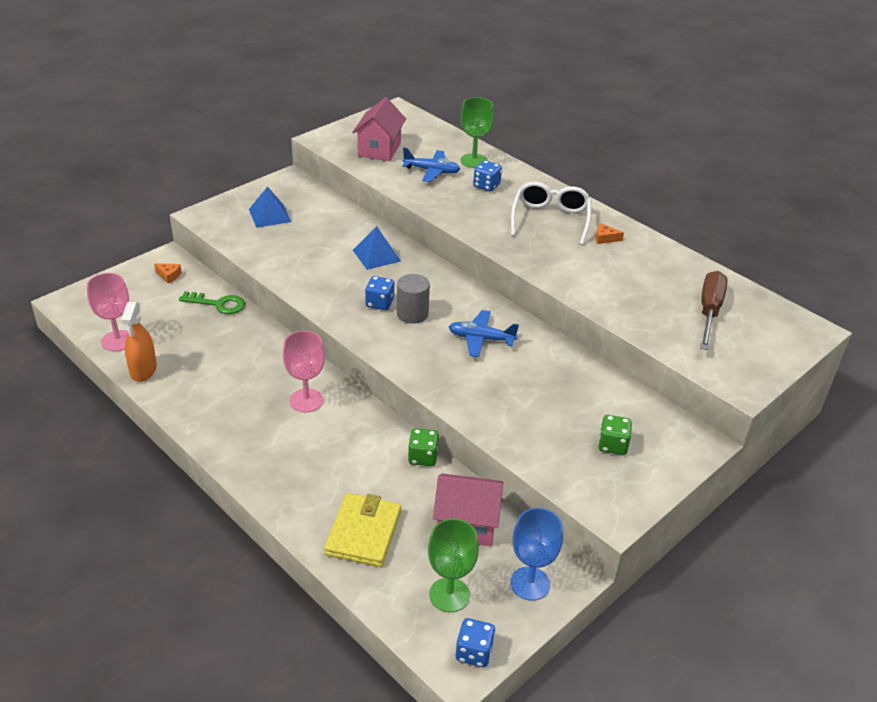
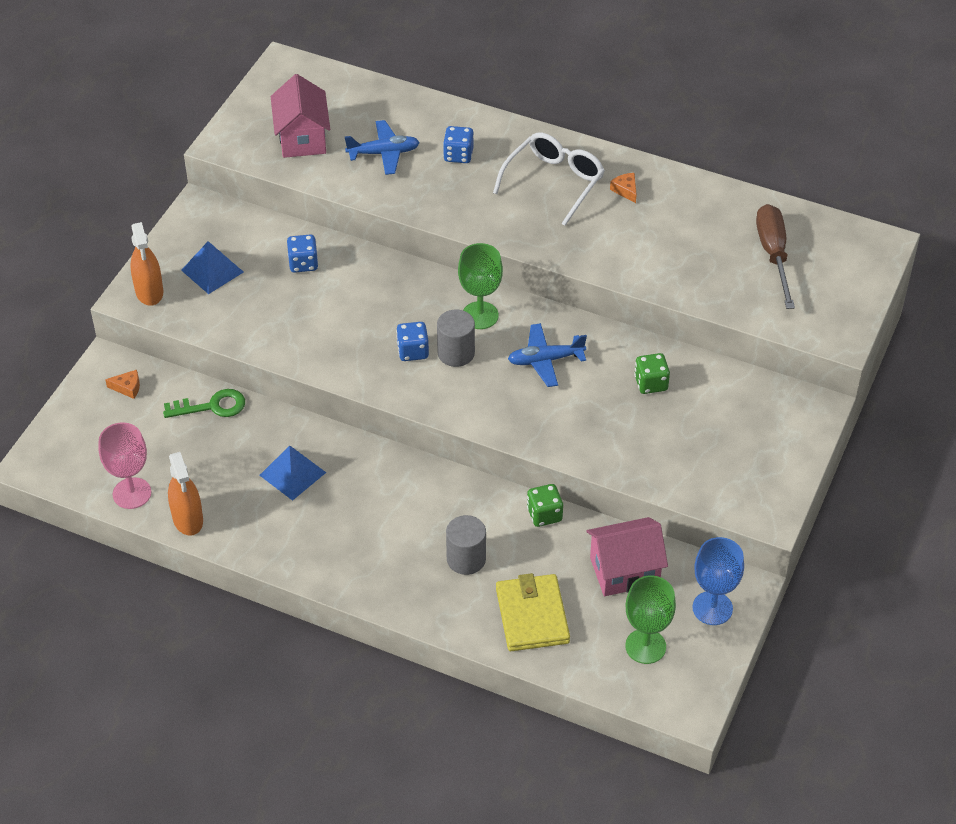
camera: 20 degrees left, 10 degrees up
pink goblet [283,331,325,413] -> none
blue pyramid [353,226,401,270] -> blue pyramid moved to [259,445,326,501]
blue dice [456,618,496,667] -> blue dice moved to [287,234,318,273]
green goblet [461,97,494,168] -> green goblet moved to [458,243,503,329]
white glasses [511,182,591,245] -> white glasses turned 45 degrees clockwise [493,132,605,226]
orange cheese [596,223,624,244] -> orange cheese turned 75 degrees clockwise [610,173,637,203]
green dice [598,415,632,455] -> green dice moved to [634,353,670,394]
none -> orange spray bottle [130,222,163,306]
none -> grey cylinder [446,515,486,575]

